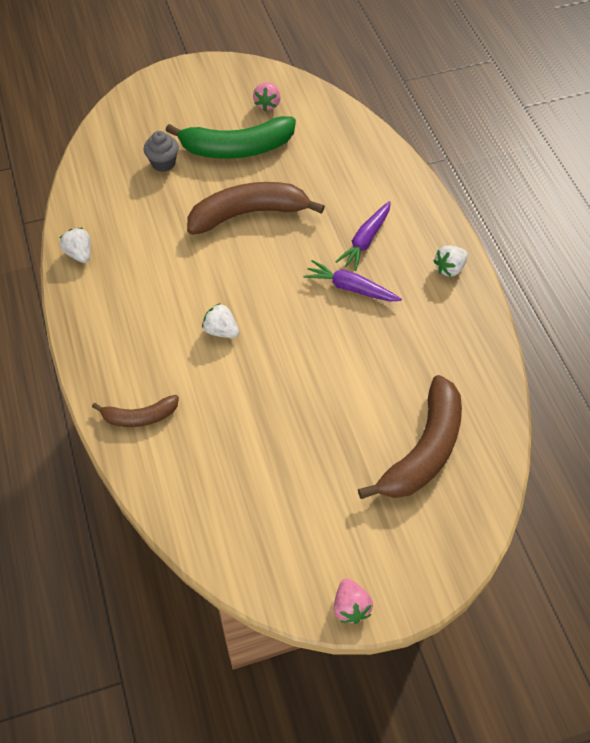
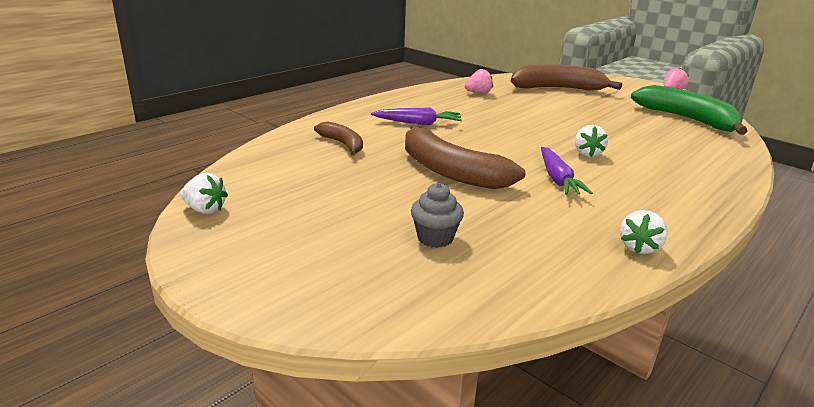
camera: 120 degrees left, 30 degrees down
brown banana [92,395,179,427] -> brown banana moved to [314,122,363,156]
green banana [165,116,296,159] -> green banana moved to [631,85,747,135]
pink strawberry [253,82,280,111] -> pink strawberry moved to [465,69,493,94]
purple carrot [304,260,402,301] -> purple carrot moved to [541,147,593,195]
white strawberry [433,245,468,277] -> white strawberry moved to [180,173,228,214]

